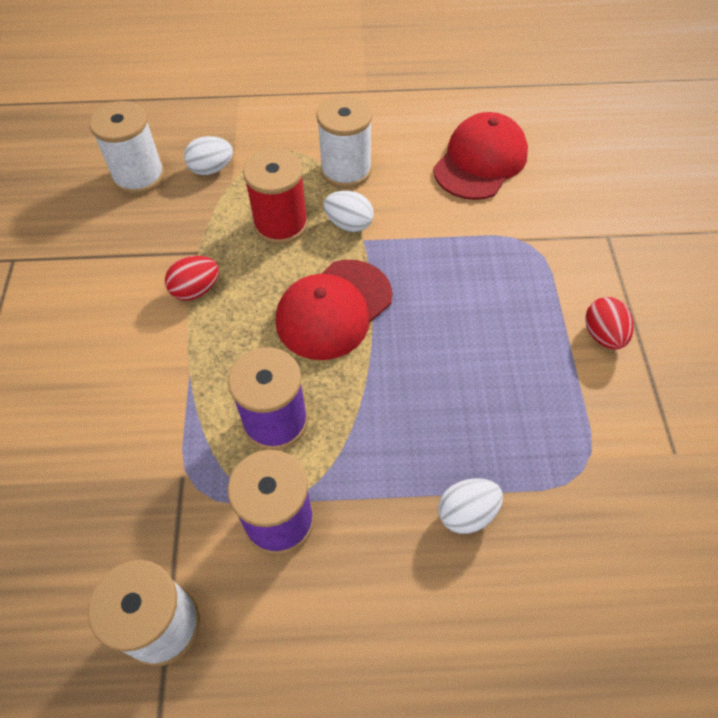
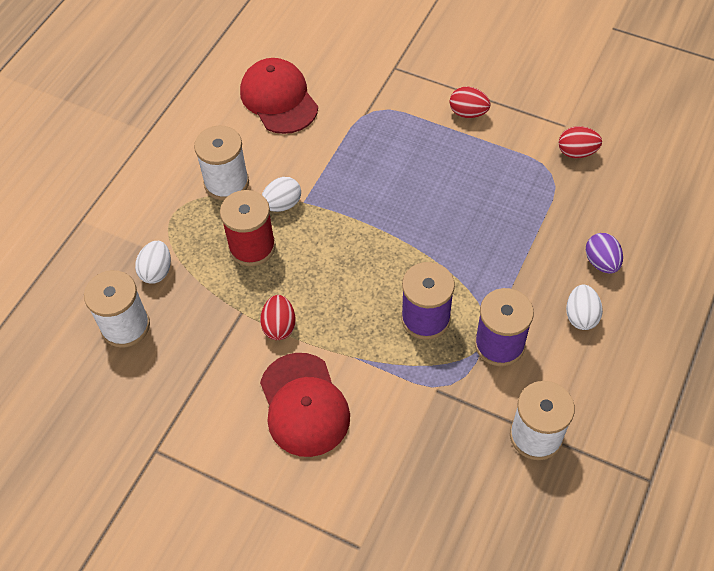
camera: 60 degrees left, 0 degrees up
red cap [275,260,393,360] -> red cap moved to [260,353,350,457]
white egg [438,478,503,534] -> white egg moved to [566,285,603,330]
none -> red egg [559,126,602,158]
none -> purple egg [586,233,623,274]

